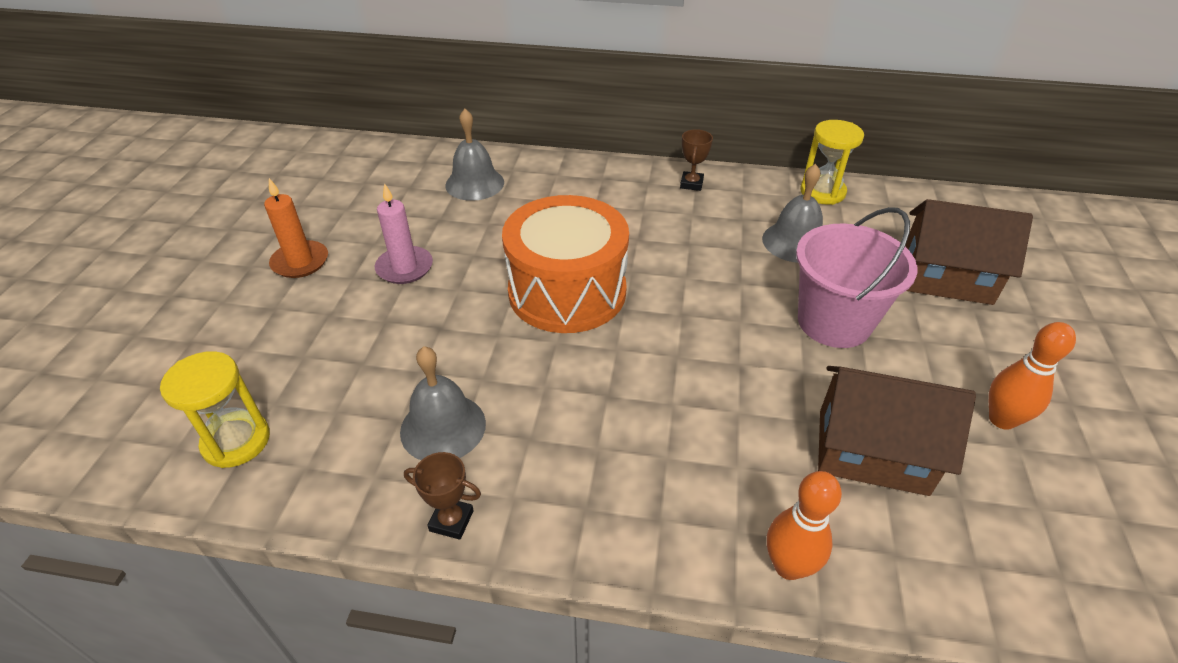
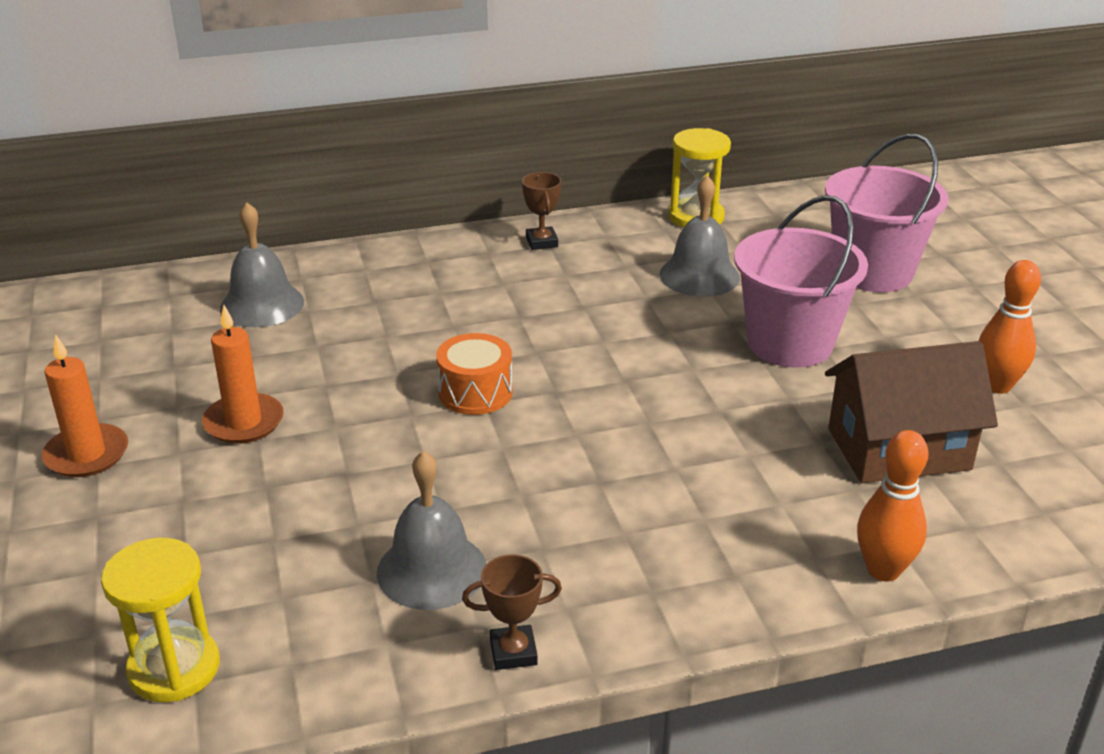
camera: 25 degrees left, 10 degrees down
pink candle [375,183,433,284] -> orange candle [202,305,284,444]
orange drum [502,195,629,333] -> orange drum [436,333,513,415], size x0.48
brown house [905,199,1033,305] -> pink bucket [825,134,949,292]

